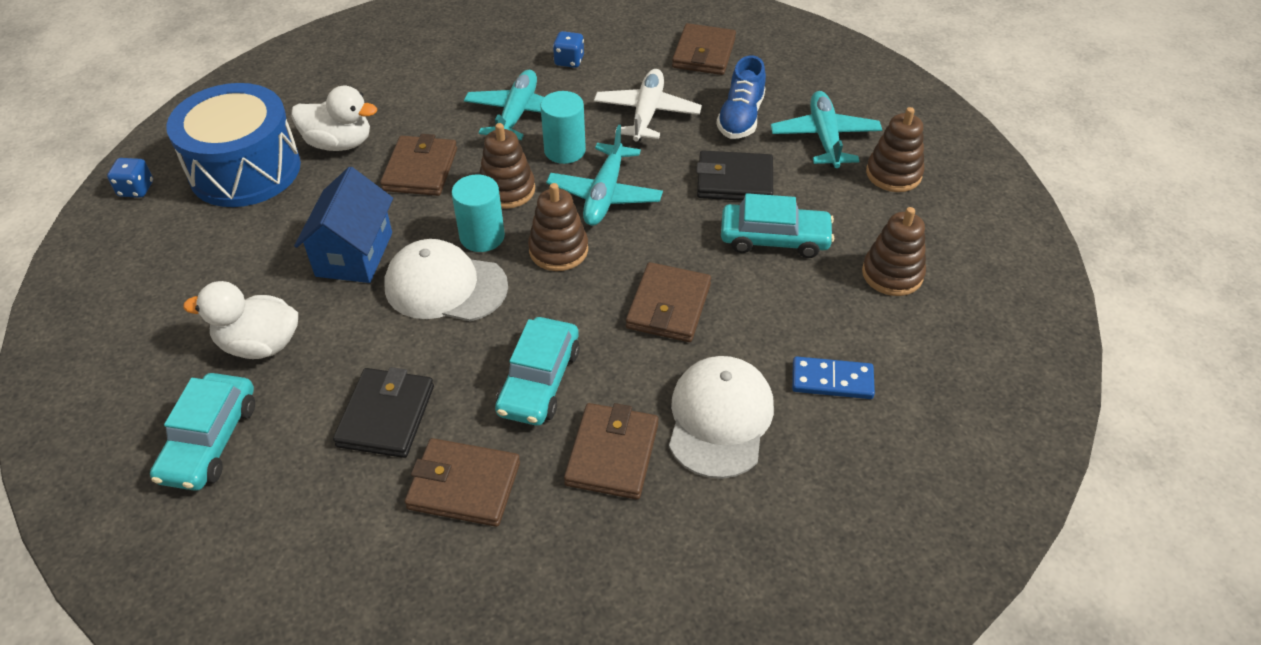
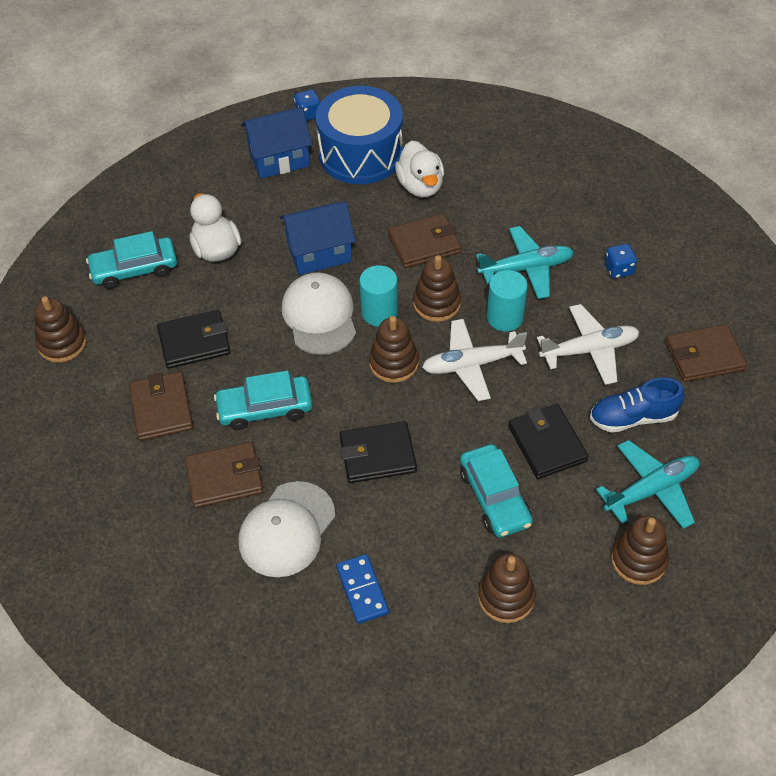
camera: 65 degrees right, 5 degrees up
turquoise plane [546,125,663,226] -> white plane [422,319,527,401]
brown wallet [626,262,711,342] -> black wallet [340,421,417,483]
white cap [669,356,774,479] -> white cap turned 135 degrees clockwise [239,481,335,577]
none -> brown stacking toy [35,296,86,363]
none -> blue house [241,107,312,179]

